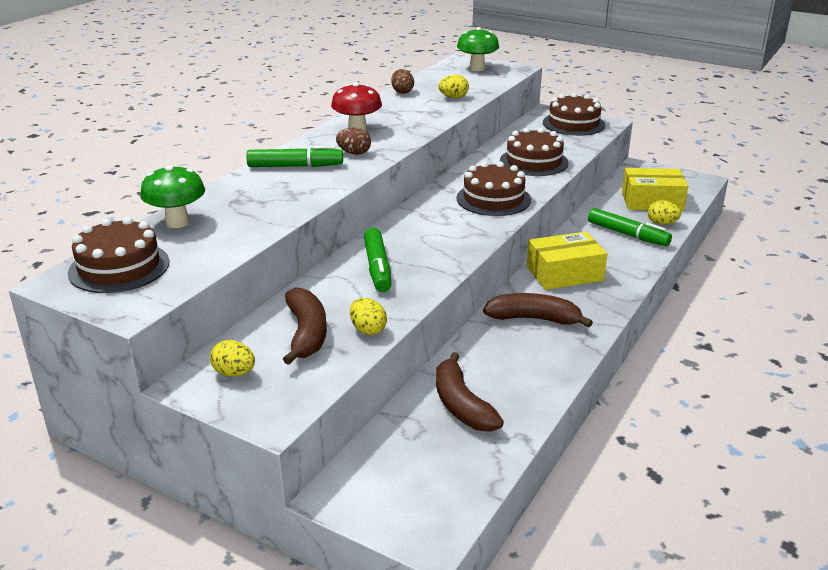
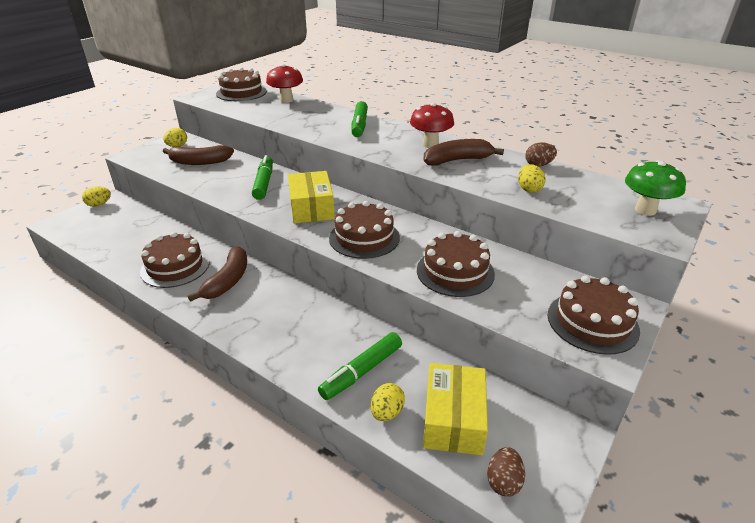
camera: 95 degrees right, 5 degrees up
green mushroom [140,165,205,228] -> red mushroom [266,64,303,103]
brown egg [336,127,371,155] -> brown egg moved to [487,447,525,497]
yellow egg [350,298,387,335] -> yellow egg moved to [82,186,111,207]
green marker [364,228,391,292] -> green marker turned 90 degrees clockwise [252,155,273,200]
brown banana [436,352,504,432] -> brown banana moved to [423,139,504,165]
yellow box [527,232,607,290] -> yellow box moved to [288,171,335,223]
none -> brown cake [140,232,210,288]

